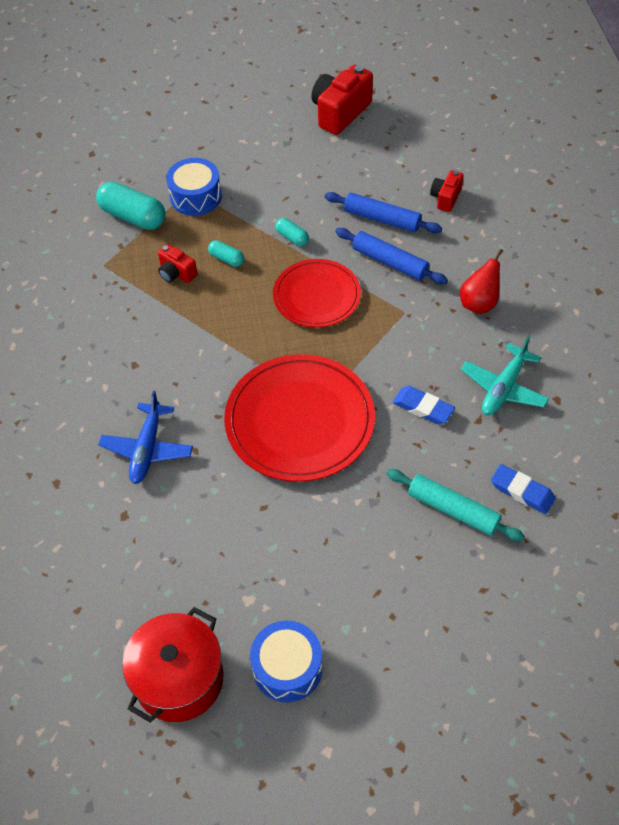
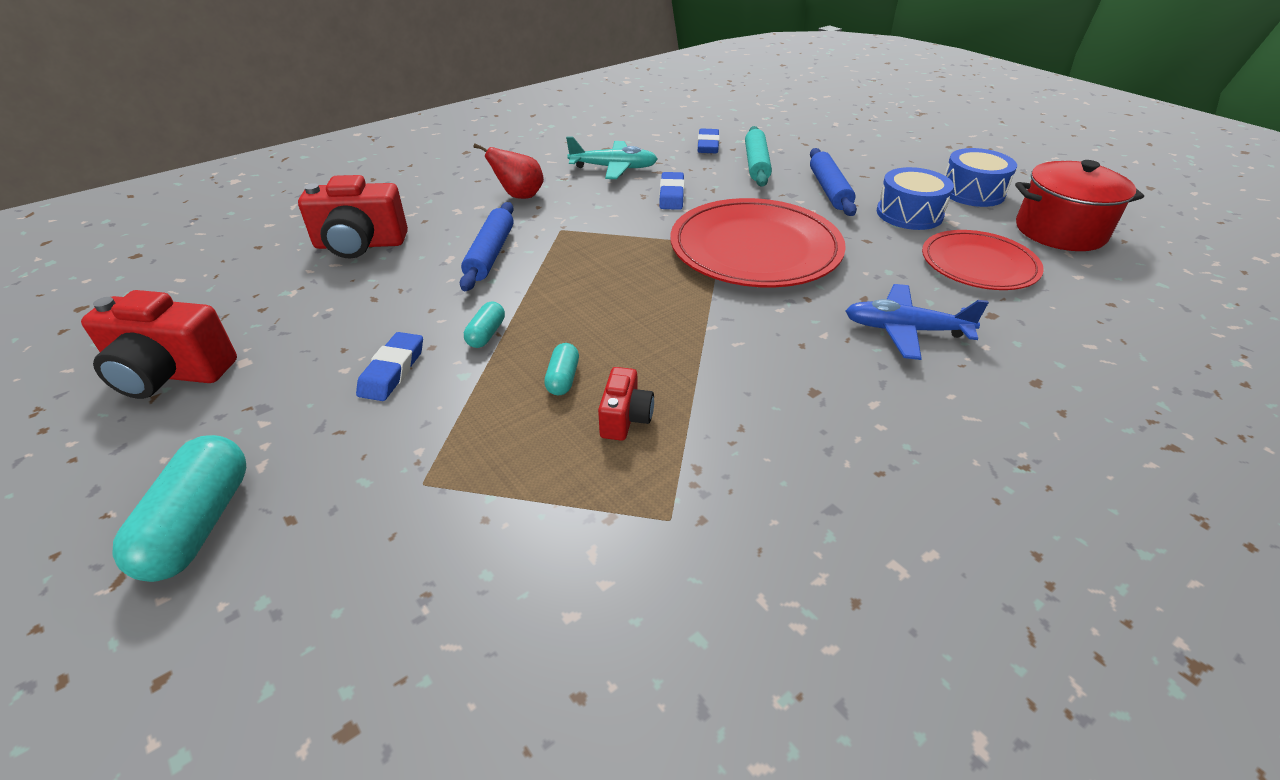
camera: 120 degrees left, 15 degrees down
turquoise capsule [96,182,166,230] -> turquoise capsule moved to [113,435,246,582]
blue plane [98,391,193,484] -> blue plane turned 150 degrees counterclockwise [845,284,989,360]
blue drum [166,158,222,216] -> blue drum moved to [877,167,954,230]
red plate [273,259,361,328] -> red plate moved to [922,230,1044,290]
blue rolling pin [325,192,442,233] -> blue rolling pin moved to [810,148,857,216]
red camera [430,170,464,212] -> red camera [298,175,408,259], size x1.83
none -> blue eraser [356,332,423,401]

